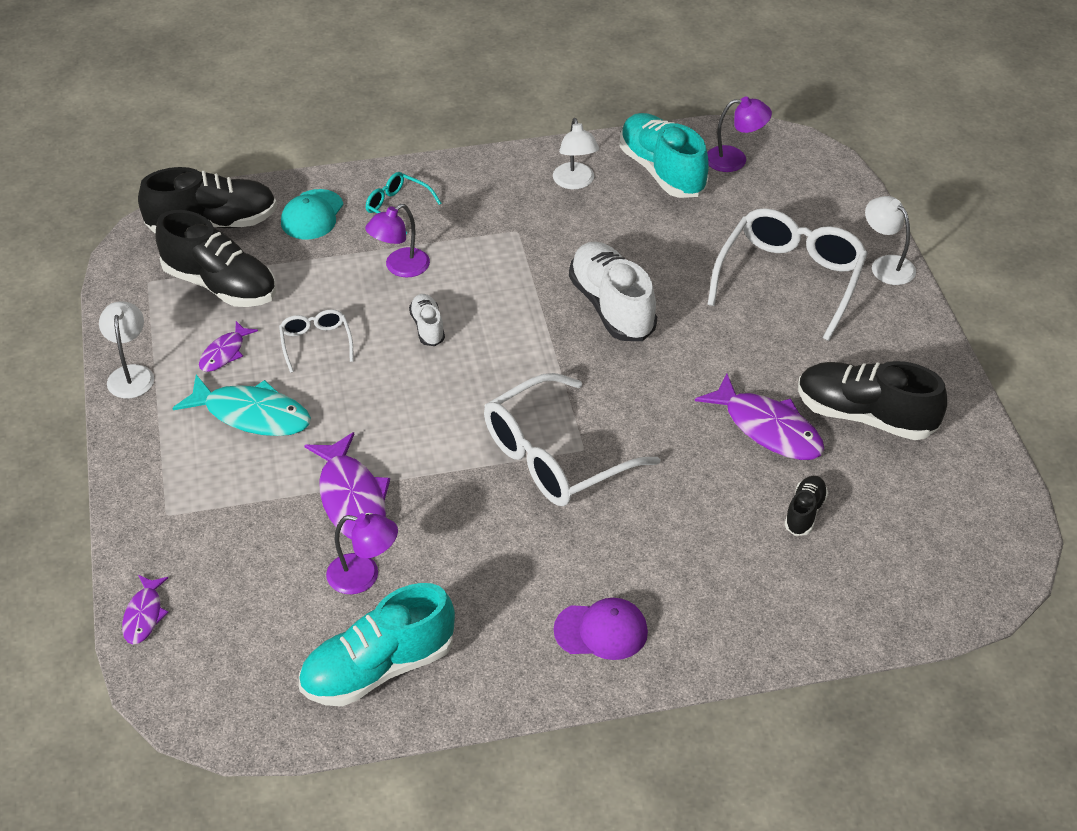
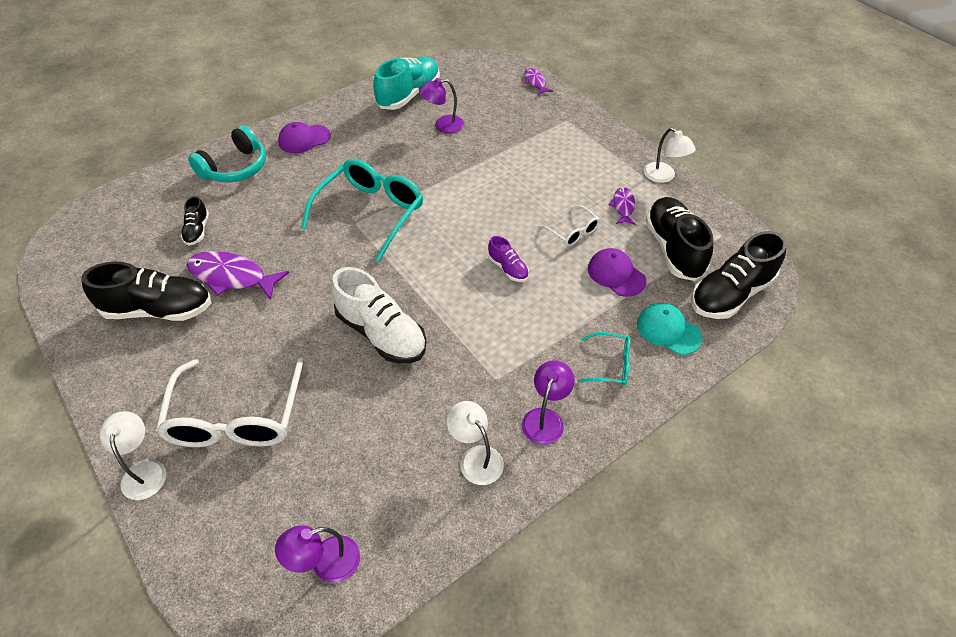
camera: 155 degrees right, 5 degrees up
black shoe [156,210,276,307] -> black shoe turned 75 degrees clockwise [645,197,713,281]
turquoise fish [172,375,311,436] -> none
turquoise cap [281,189,343,240] -> turquoise cap turned 45 degrees counterclockwise [637,303,703,355]
purple fish [304,432,390,539] -> none
purple lamp [365,204,430,277] -> purple lamp moved to [522,360,575,445]
white shoe [409,294,445,346] -> purple shoe [488,236,529,282]
white glasses [484,373,660,506] -> turquoise glasses [301,159,423,262]
turquoise shoe [620,113,709,198] -> none
white lamp [865,196,916,285] -> white lamp turned 135 degrees counterclockwise [99,411,166,500]
none -> turquoise headphones [188,125,266,182]
none -> purple cap [588,248,646,297]

